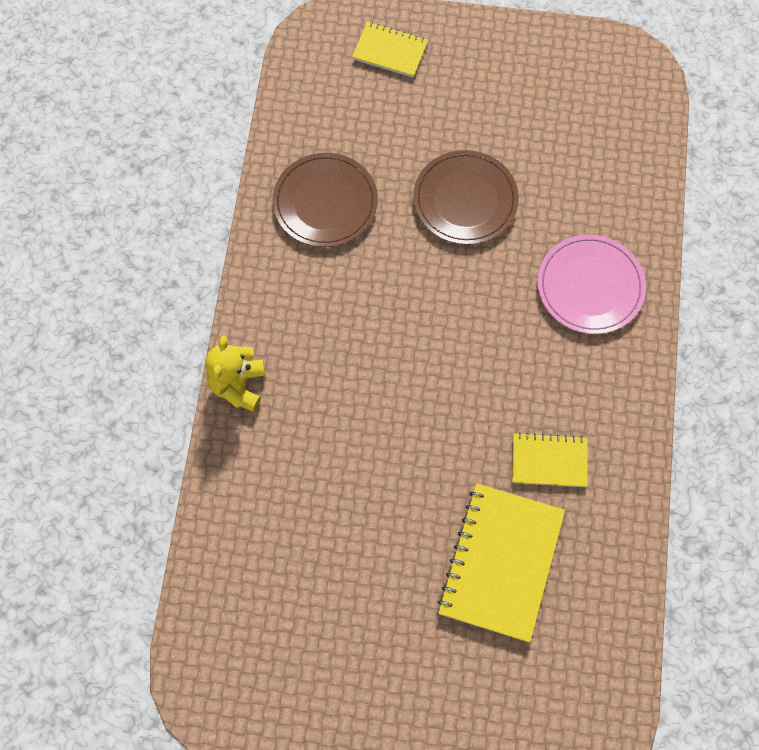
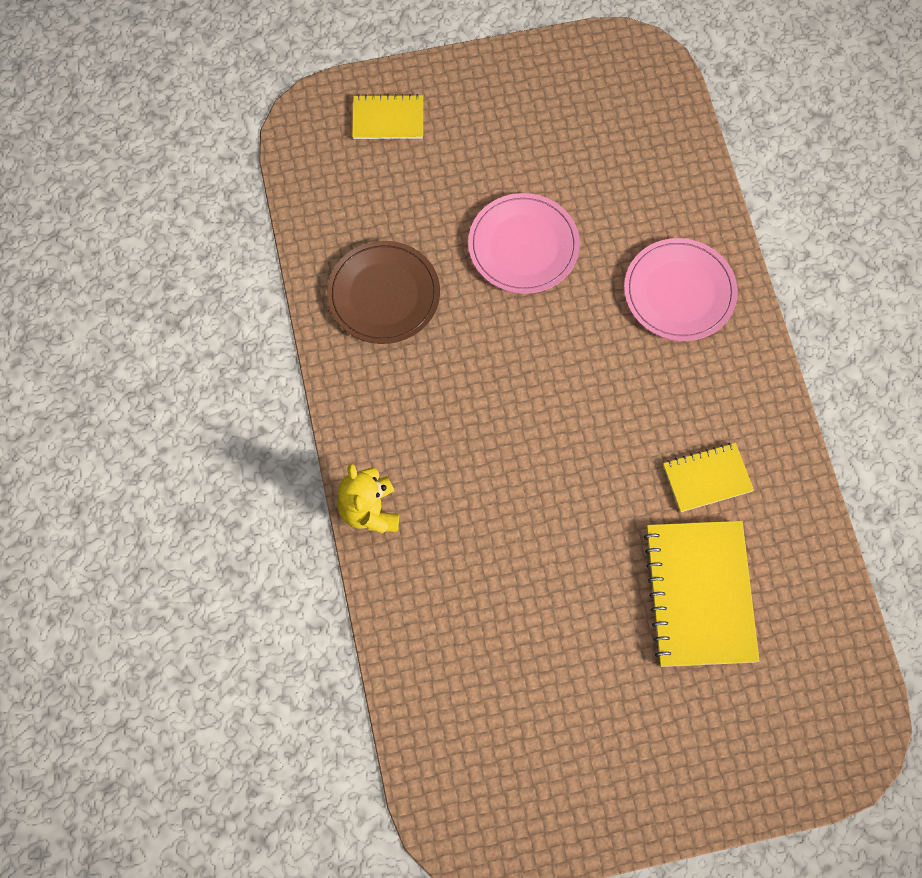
camera: 20 degrees left, 0 degrees up
brown plate [413,150,519,245] -> pink plate [468,193,580,294]

